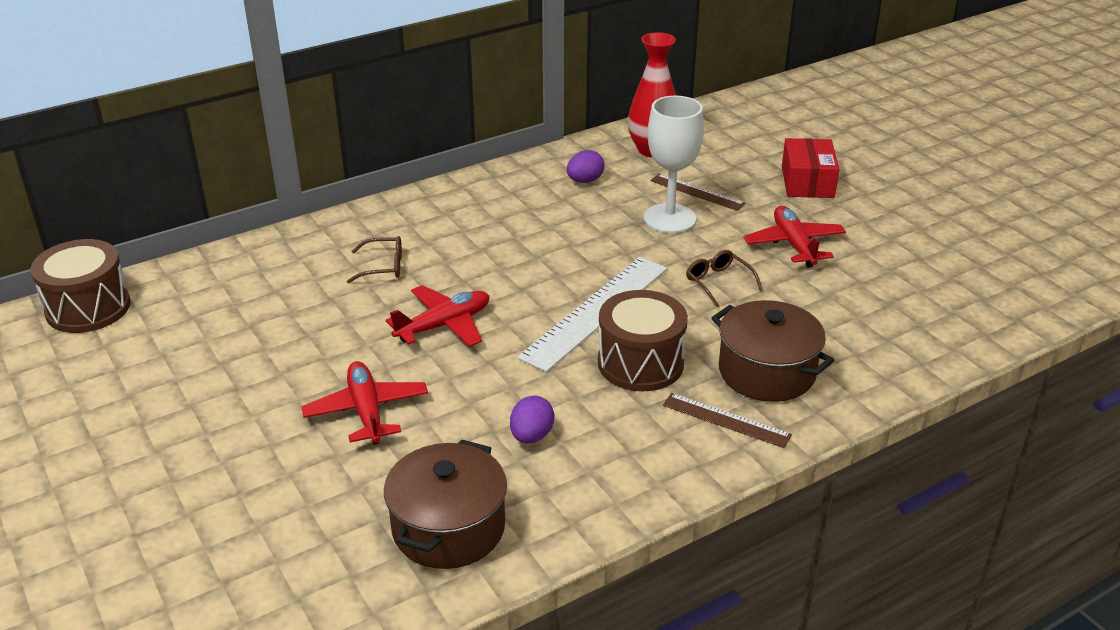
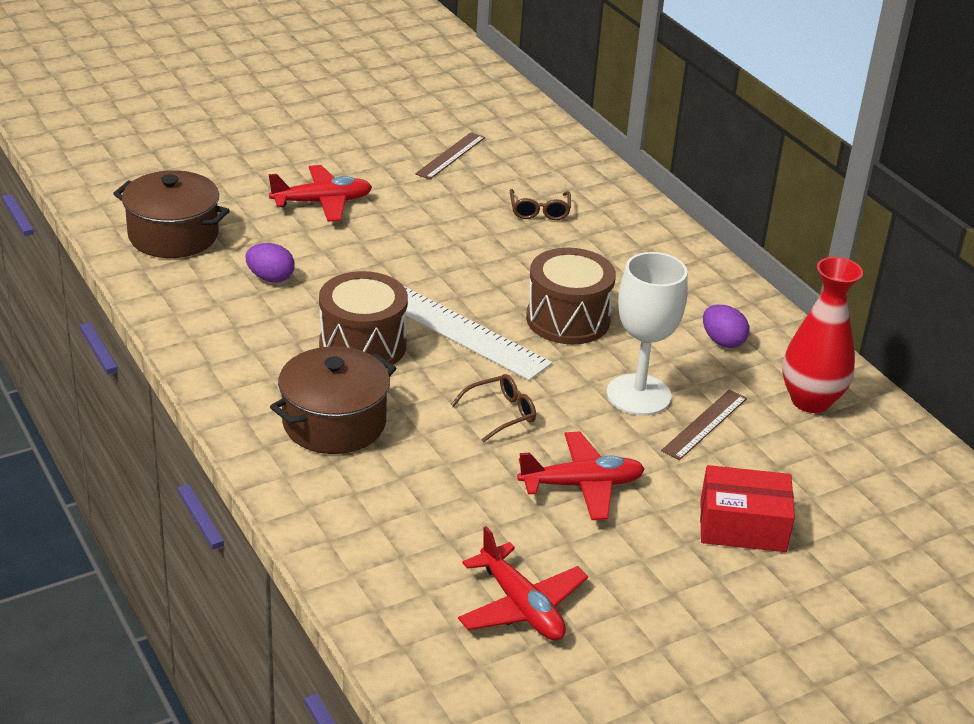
camera: 90 degrees right, 0 degrees up
brown drum [30,239,131,333] -> brown drum moved to [526,248,616,344]
red plane [386,285,489,347] -> red plane moved to [458,526,588,641]
brown ruler [663,393,792,448] -> brown ruler moved to [415,132,485,180]

